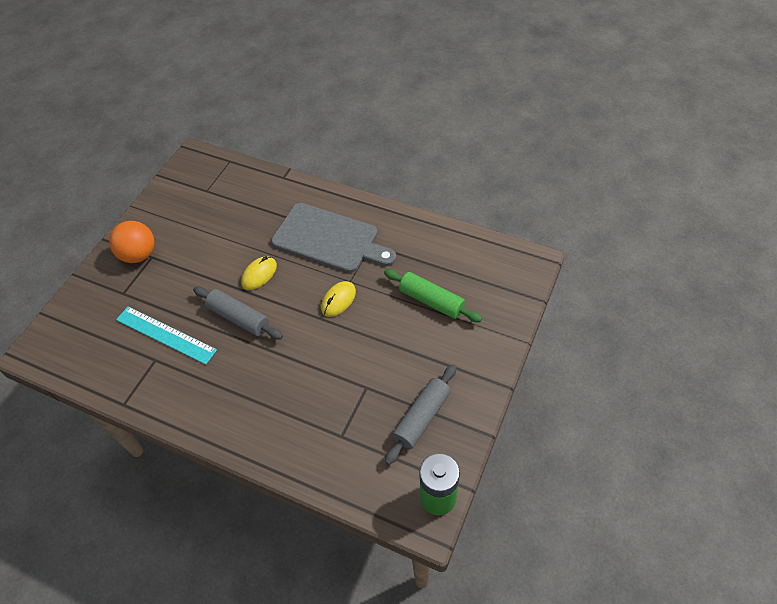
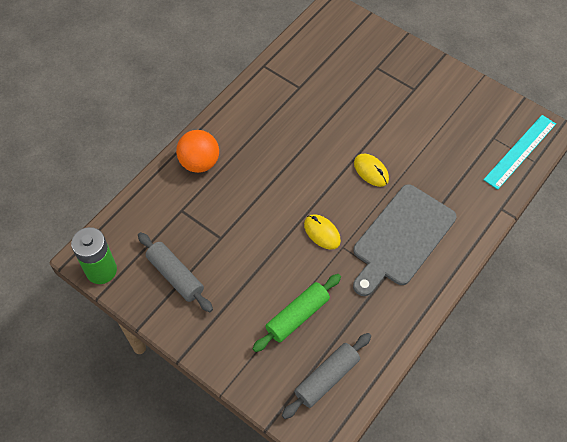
camera: 100 degrees right, 5 degrees up
orange ball [109,221,154,263] -> orange ball moved to [176,130,219,173]
turquoise ruler [116,306,217,365] -> turquoise ruler moved to [483,115,556,190]
grey rolling pin [193,286,283,340] -> grey rolling pin moved to [282,333,371,419]

